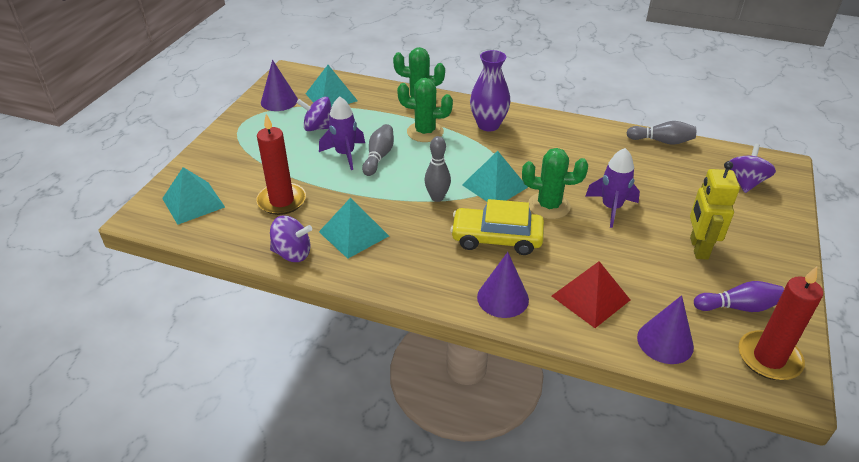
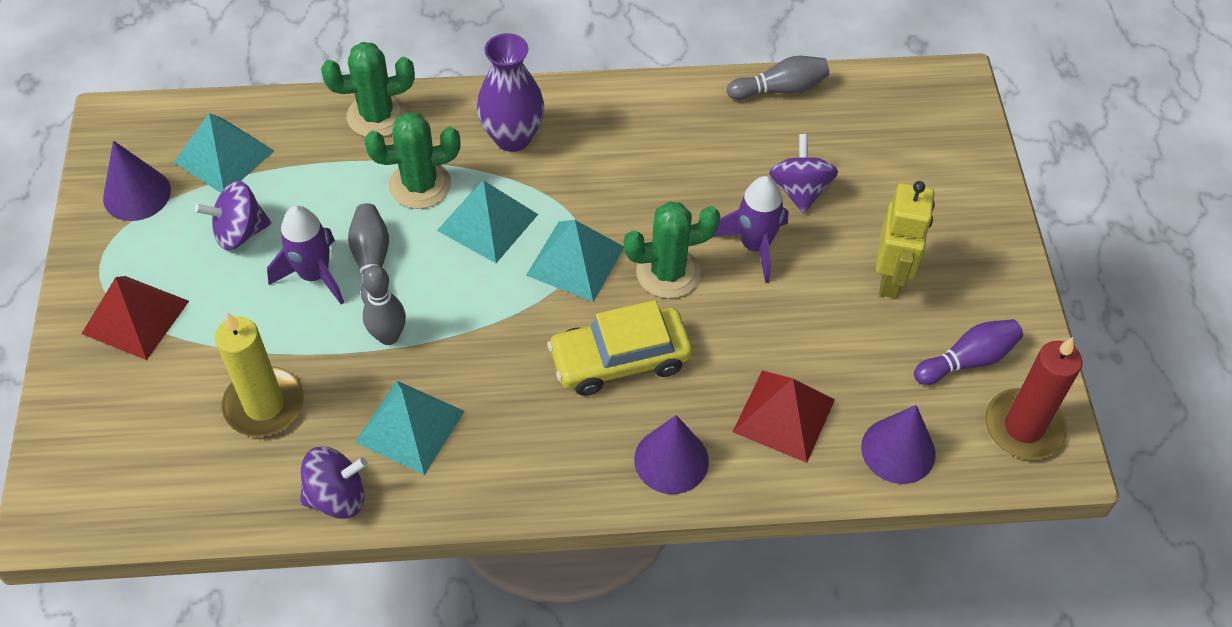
camera: 25 degrees left, 15 degrees up
turquoise pyramid [162,167,225,225] -> turquoise pyramid moved to [437,180,538,263]
red candle [256,114,306,215] -> yellow candle [215,312,304,437]
grey bowling pin [424,136,451,202] -> grey bowling pin moved to [363,265,406,345]
yellow robot [690,161,740,260] -> yellow robot turned 150 degrees counterclockwise [876,181,935,298]
purple spinning top [730,144,776,193] -> purple spinning top moved to [769,134,838,213]
none -> red pyramid [81,276,189,360]

